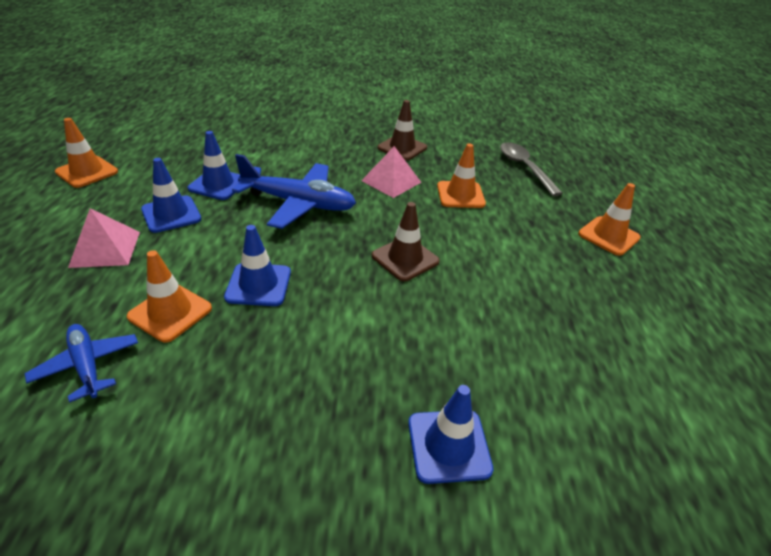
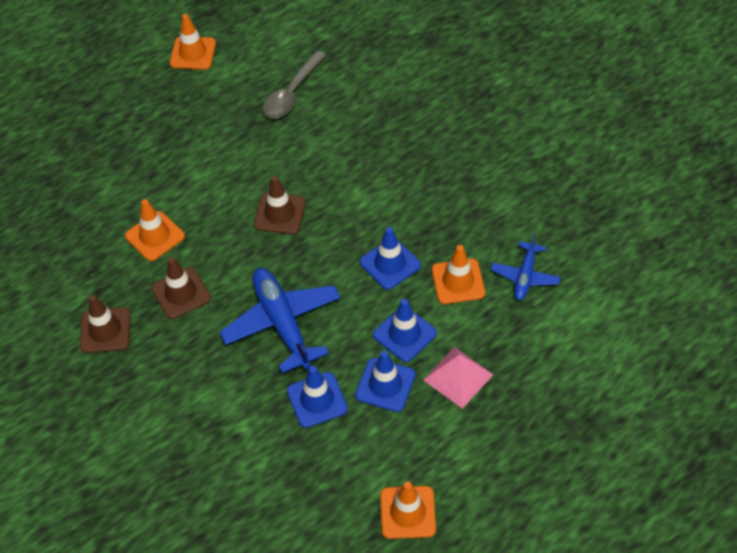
camera: 125 degrees left, 15 degrees up
pink pyramid [361,146,422,198] -> brown traffic cone [151,257,211,319]
blue traffic cone [408,385,494,484] -> blue traffic cone moved to [373,299,437,362]
grey spoon [500,142,563,196] -> grey spoon moved to [263,51,327,118]
orange traffic cone [578,183,641,256] -> orange traffic cone moved to [170,14,216,70]

